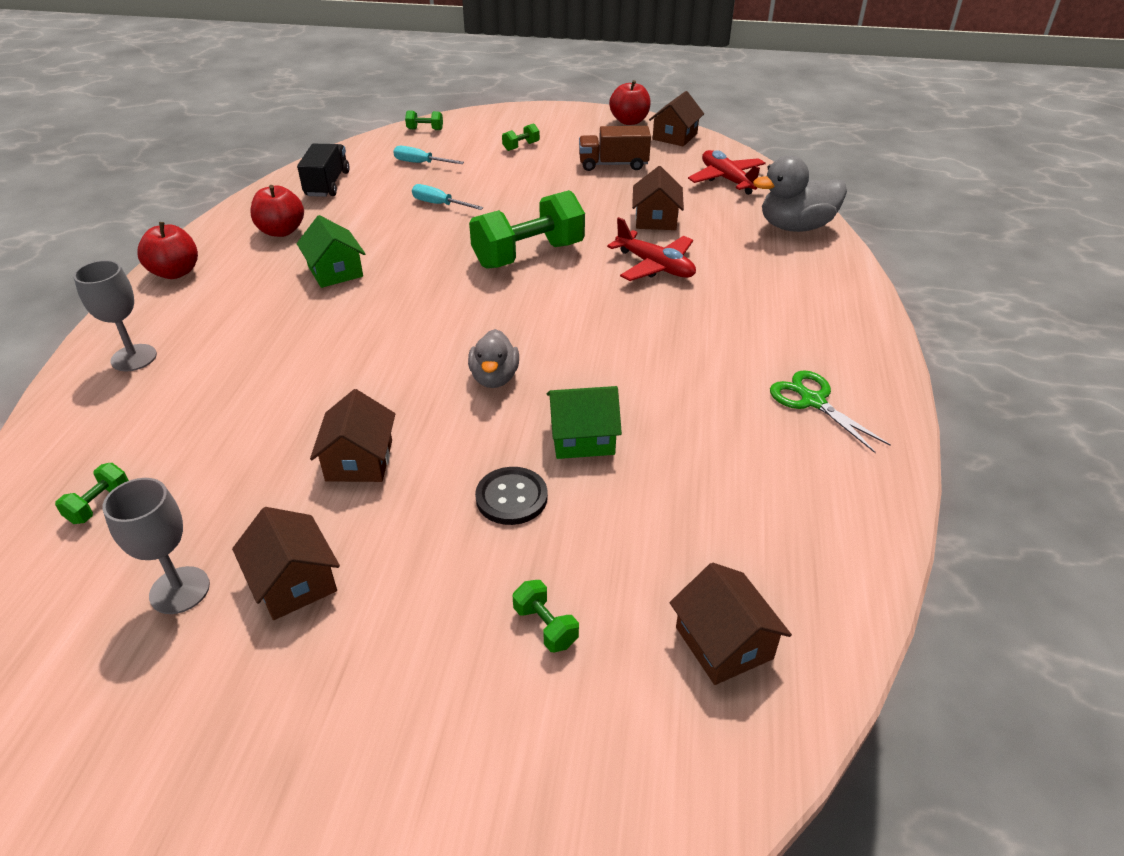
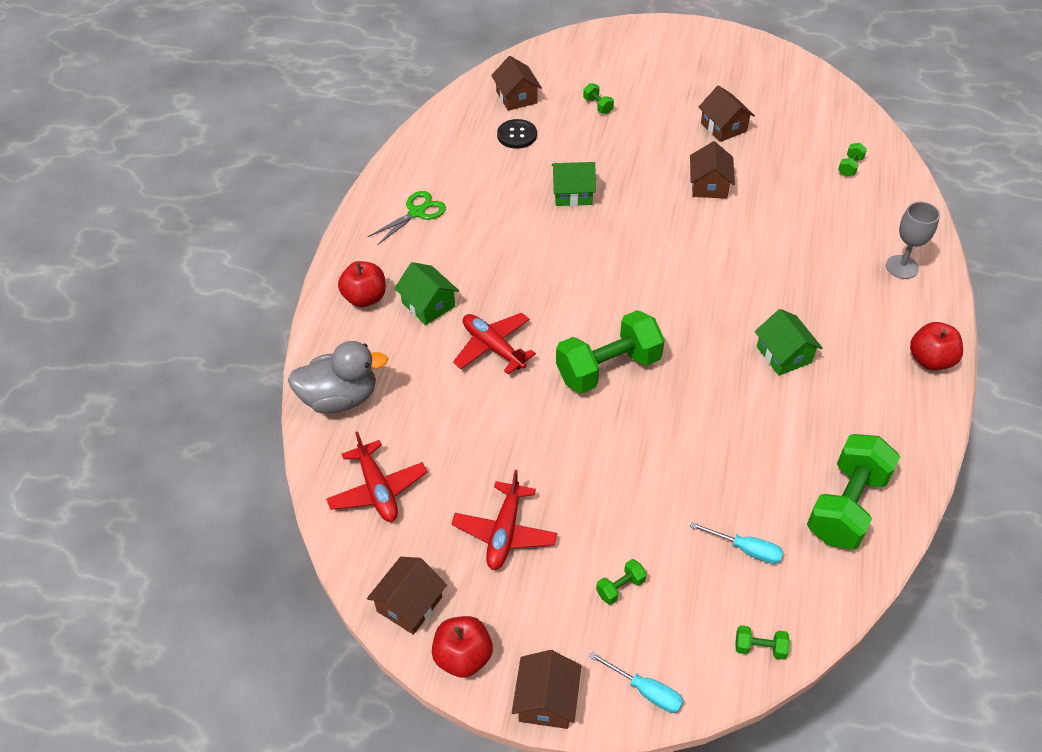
camera: 175 degrees left, 10 degrees up
grey goblet [102,478,210,614] -> none
red apple [250,185,304,237] -> red apple moved to [338,261,386,307]
black truck [297,143,350,197] -> green dumbbell [807,434,900,549]
turquoise screwdriver [412,184,484,210] -> turquoise screwdriver moved to [589,652,683,713]
grey duck [468,329,519,388] -> none
black button [475,467,548,525] -> black button moved to [497,119,537,149]
brown truck [579,126,651,171] -> red plane [451,470,557,570]
brown house [632,166,684,230] -> brown house moved to [512,650,582,729]
green scissors [770,370,891,453] -> green scissors turned 105 degrees counterclockwise [368,191,446,245]
none -> green house [394,262,459,325]

